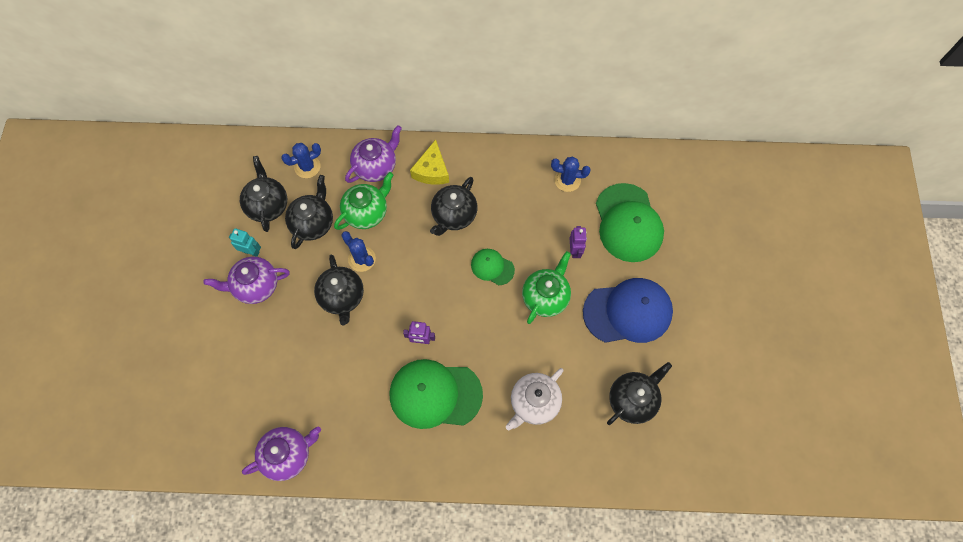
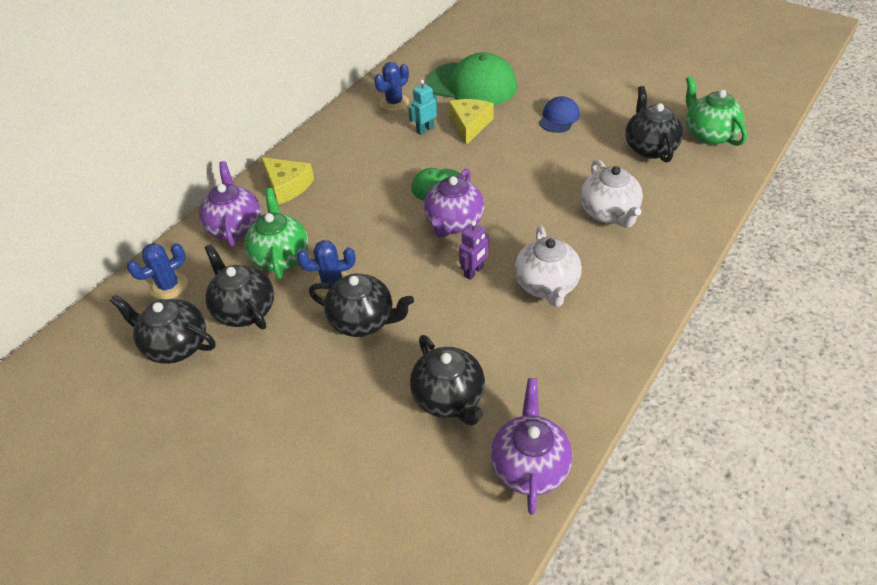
camera: 55 degrees left, 20 degrees down
purple teapot [203,256,290,304] -> purple teapot moved to [424,169,484,238]
turquoise robot [229,228,261,257] -> turquoise robot moved to [409,79,437,135]
blue cactus [281,143,321,178] -> blue cactus turned 45 degrees clockwise [127,243,188,300]
green cap [390,359,483,429] -> white teapot [515,226,582,307]
black teapot [430,177,478,236] -> black teapot moved to [410,335,485,426]
green teapot [522,251,571,324] -> green teapot moved to [686,76,747,146]
purple robot [570,226,587,258] -> yellow cheese [449,99,494,145]
blue cap [583,278,673,343] -> blue cap [539,96,580,133], size x0.51

